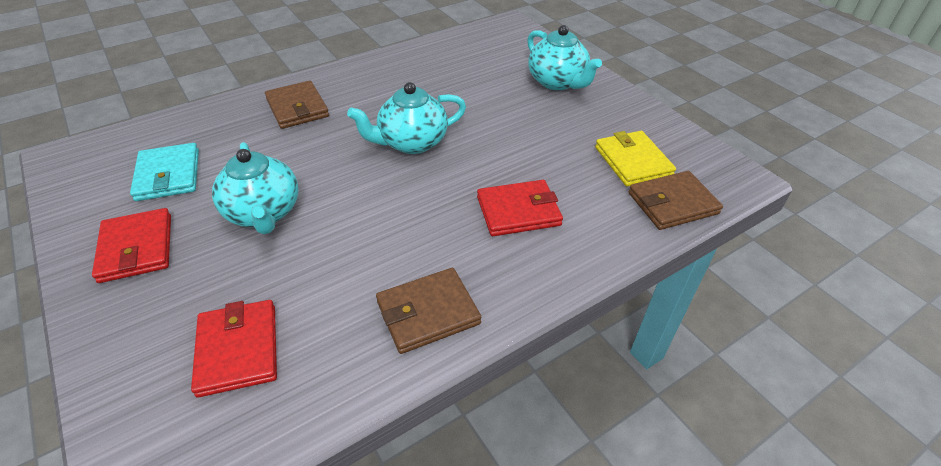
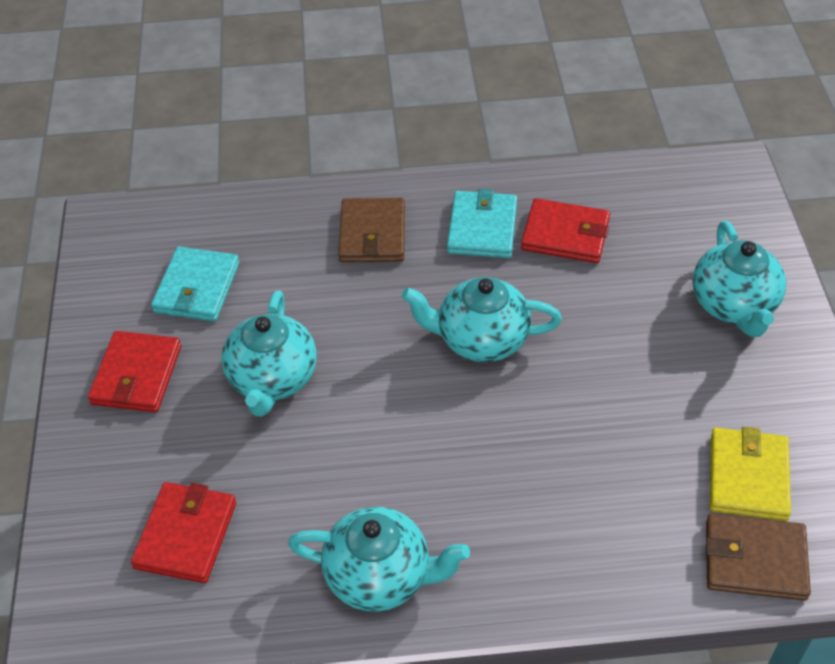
camera: 30 degrees right, 5 degrees up
brown wallet [376,268,481,354] -> turquoise teapot [288,507,470,612]
red wallet [477,180,563,236] -> red wallet moved to [521,198,610,263]
none -> turquoise wallet [447,189,517,258]

